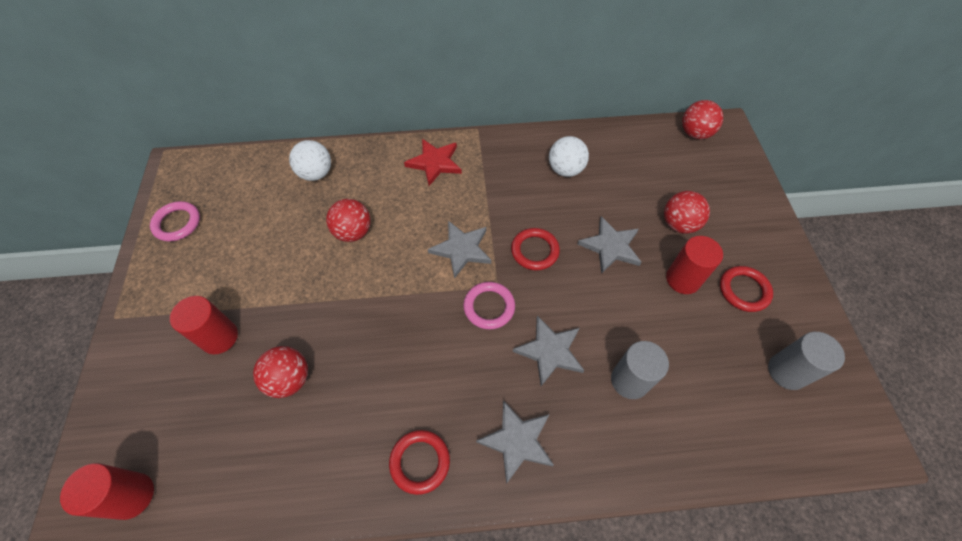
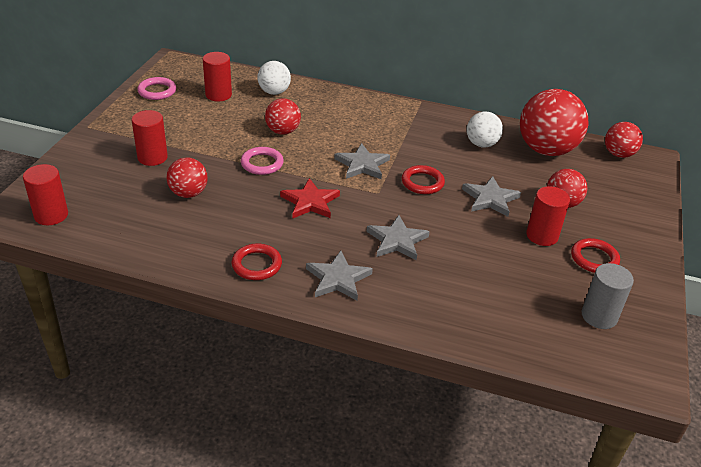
camera: 20 degrees right, 20 degrees down
red star [404,139,462,186] -> red star moved to [280,178,340,218]
pink ring [463,282,515,330] -> pink ring moved to [241,147,284,175]
grey cylinder [611,341,669,399] -> none
none -> red cylinder [203,52,232,101]
none -> red ball [520,89,588,156]

